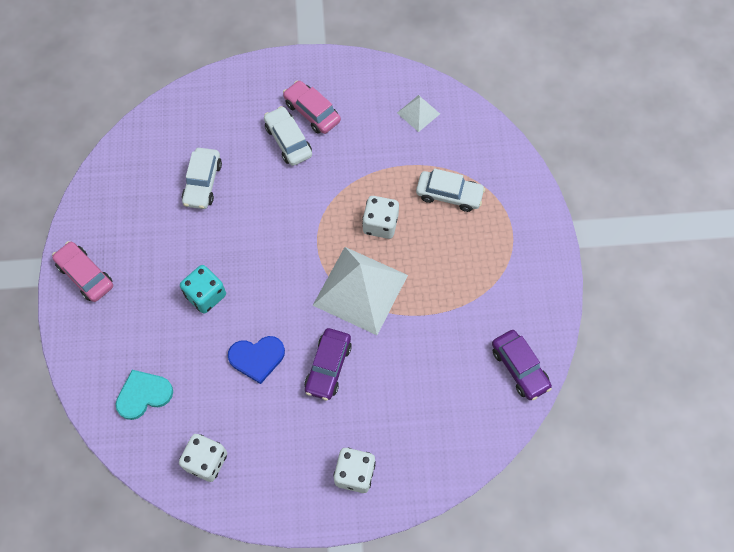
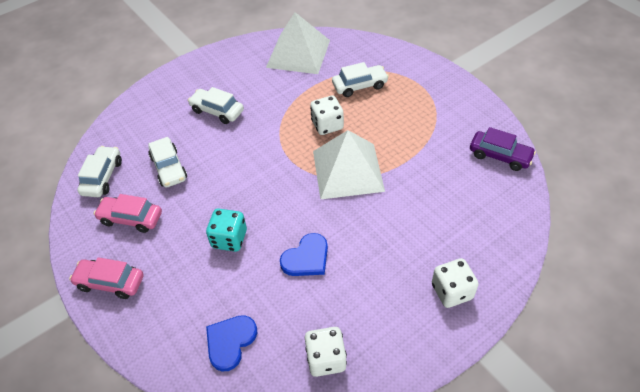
camera: 30 degrees left, 15 degrees down
turquoise heart [115,370,173,420] -> blue heart [206,315,257,372]
pink car [283,80,341,134] -> pink car moved to [94,194,162,233]
purple car [304,328,352,400] -> none
white pyramid [397,95,440,132] -> white pyramid [266,12,330,74], size x2.11
none -> white car [77,146,122,197]

